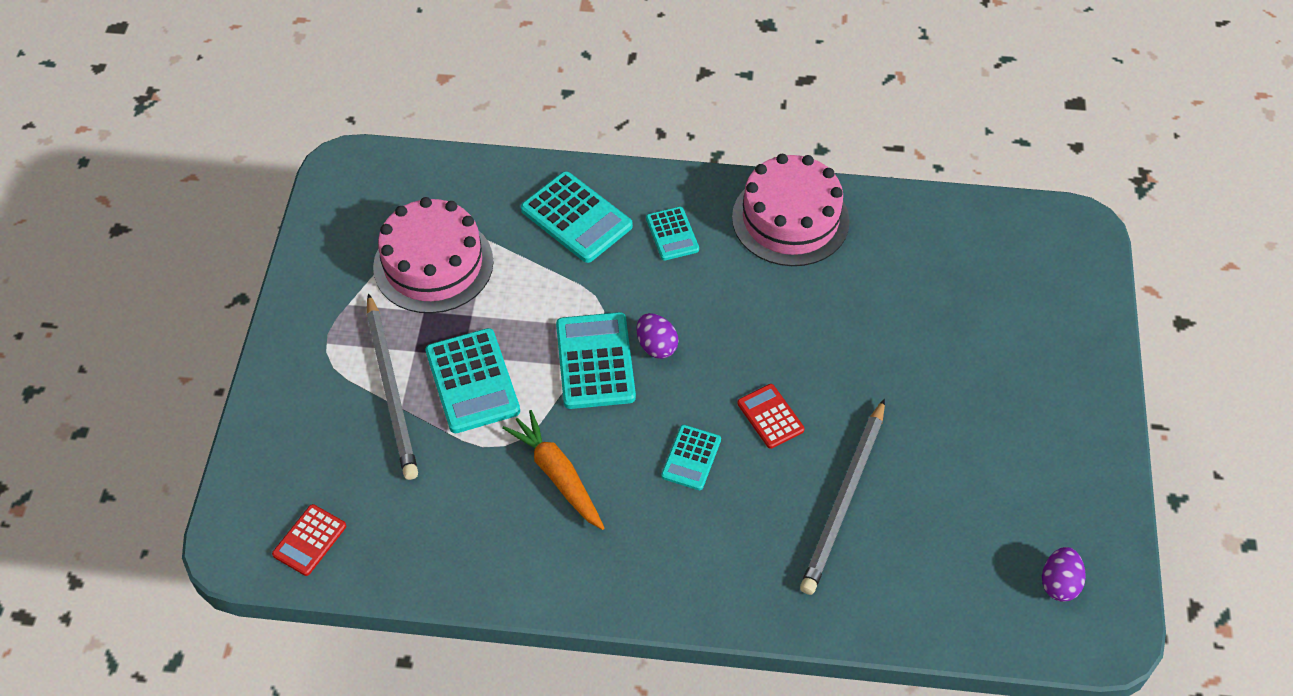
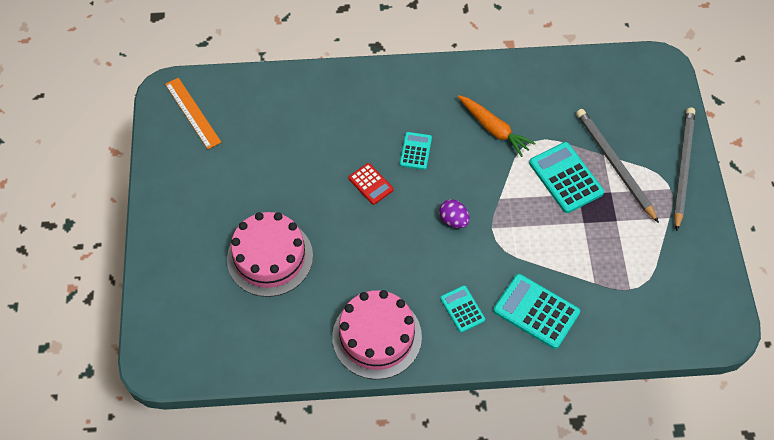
camera: 170 degrees right, 5 degrees up
red calculator [272,504,346,576] -> none
pink cake [373,197,493,313] -> pink cake moved to [227,212,313,297]
turquoise calculator [556,312,636,409] -> none
grey pencil [800,399,885,595] -> grey pencil moved to [674,108,695,231]
purple egg [1042,547,1086,602] -> orange ruler [165,78,221,149]

